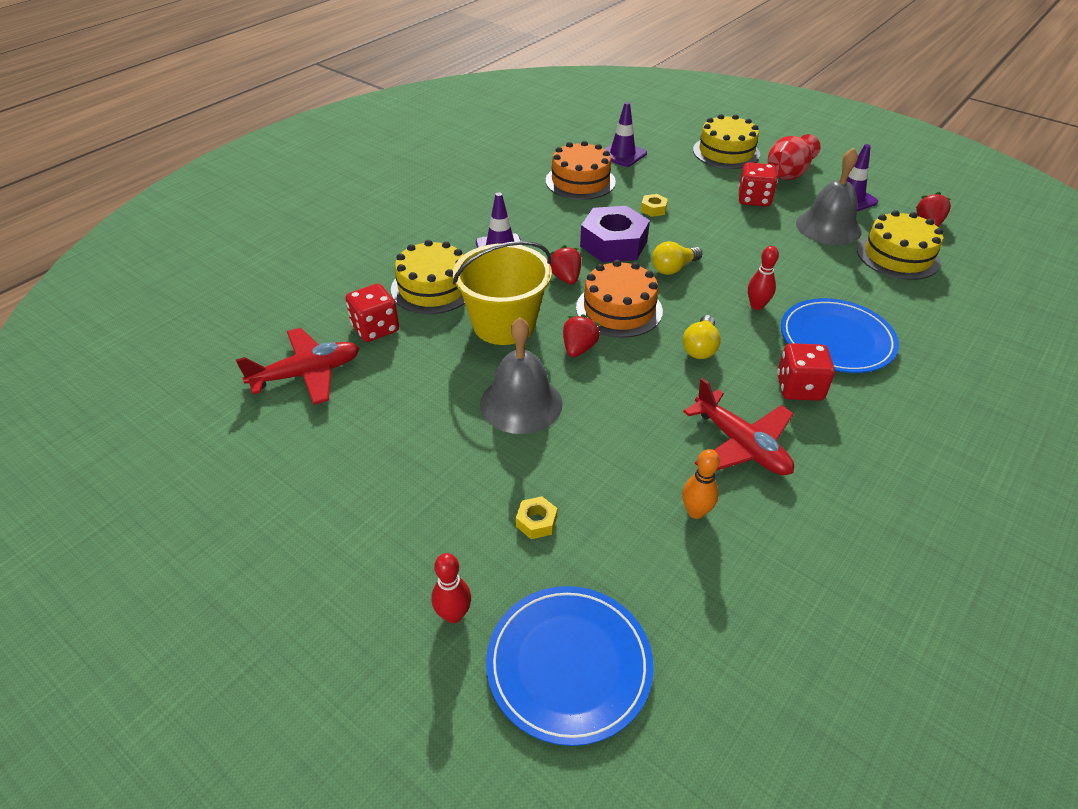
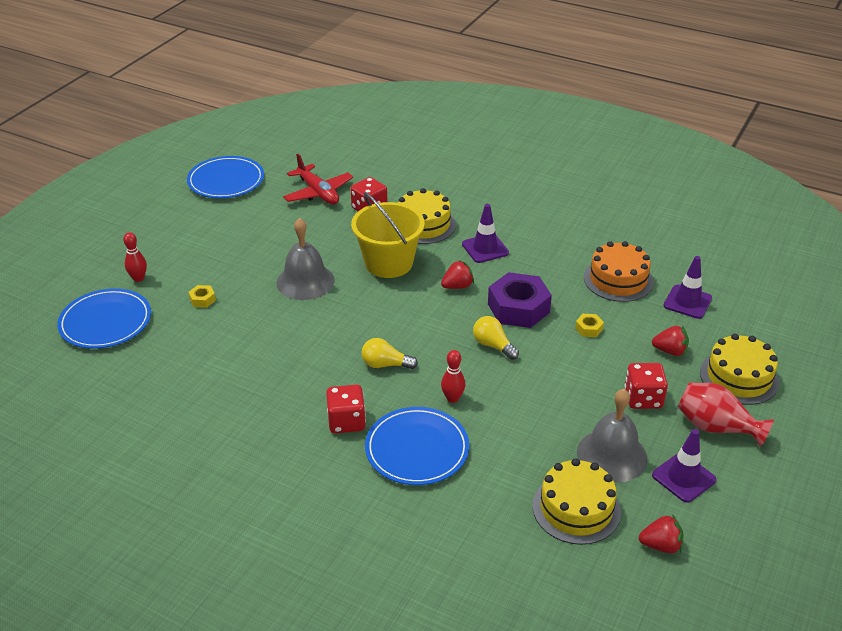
camera: 80 degrees right, 5 degrees down
red strawberry [563,314,600,357] -> red strawberry moved to [652,326,689,356]
orange cake [576,260,663,338] -> none
orange bowling pin [682,449,720,519] -> none
red plane [683,378,794,475] -> none
none -> blue plate [187,156,264,198]

